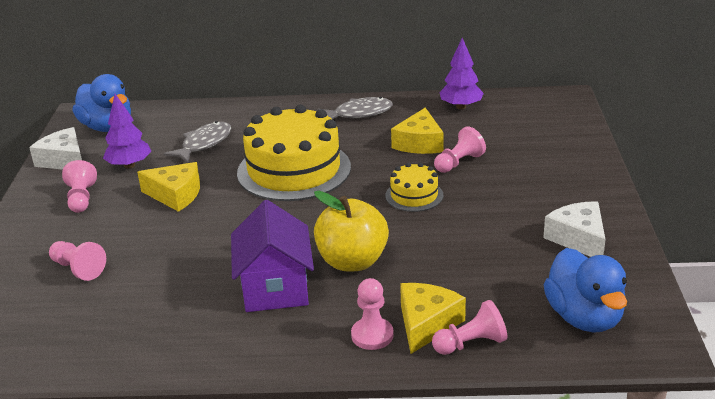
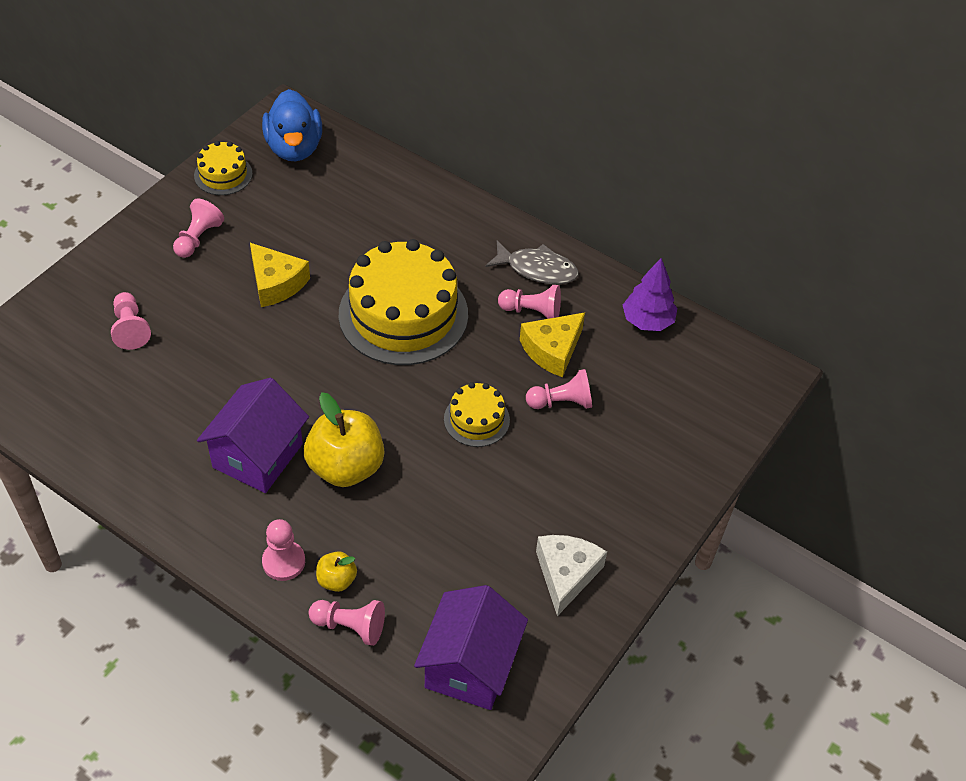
camera: 30 degrees right, 20 degrees up
white cheese [29,127,82,170] -> yellow cake [194,141,252,195]
purple tree [103,94,151,168] -> none
grey fish [163,121,231,163] -> none
yellow cheese [400,283,466,354] -> yellow apple [316,551,357,592]
blue duck [543,248,627,333] -> purple house [414,585,528,710]
none -> pink pawn [498,285,561,319]

